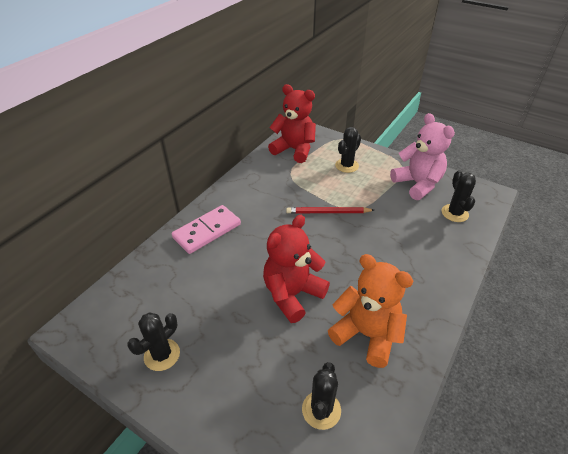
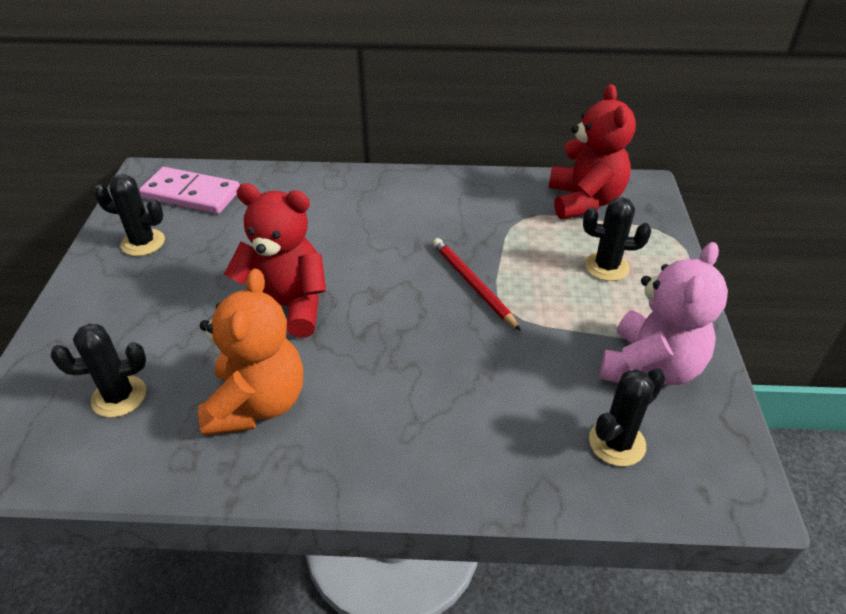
camera: 60 degrees right, 0 degrees up
pink domino [172,205,241,254] -> pink domino moved to [139,167,240,214]

